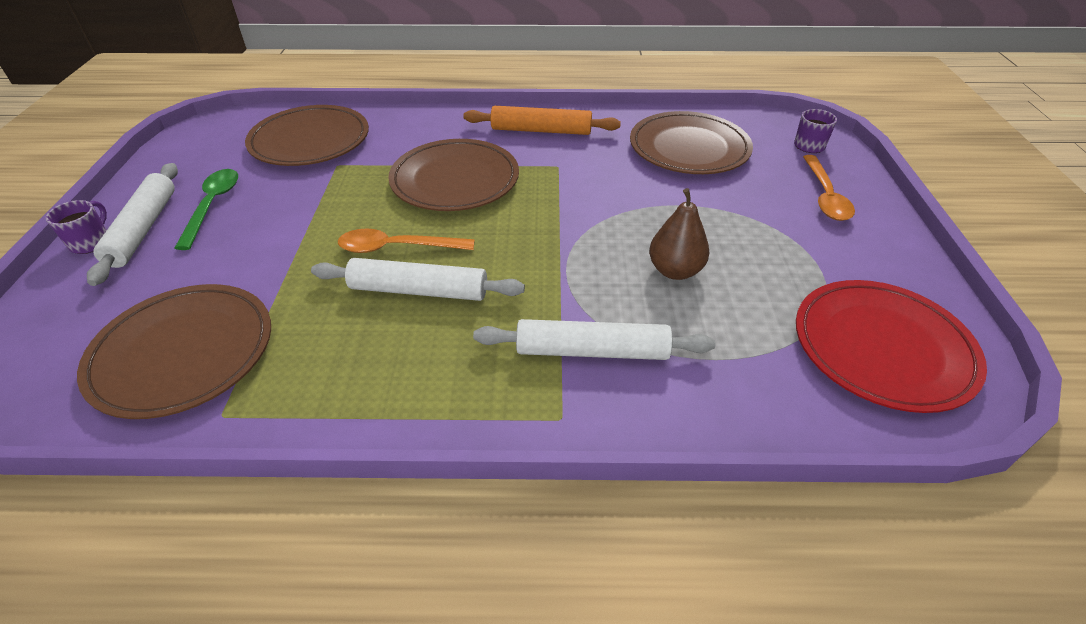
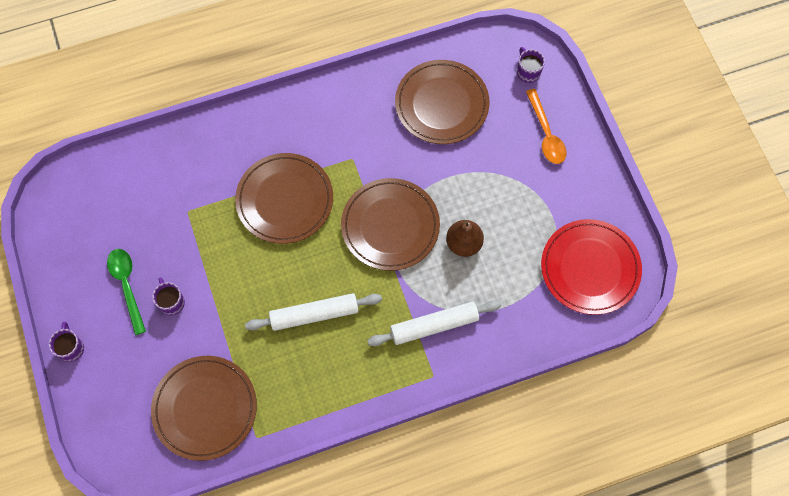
camera: 20 degrees left, 25 degrees up
white rolling pin [87,163,178,286] -> none
brown plate [245,105,369,166] -> brown plate moved to [341,178,440,271]
orange spoon [338,228,475,253] -> none
orange rolling pin [463,106,621,135] -> none
none -> purple mug [152,277,185,315]

